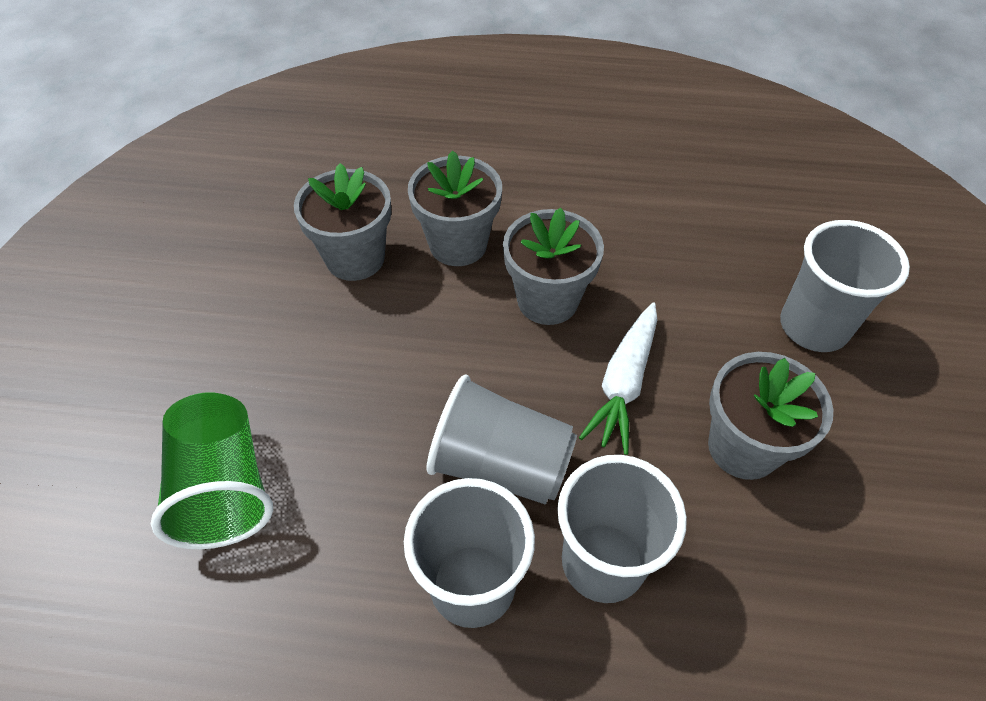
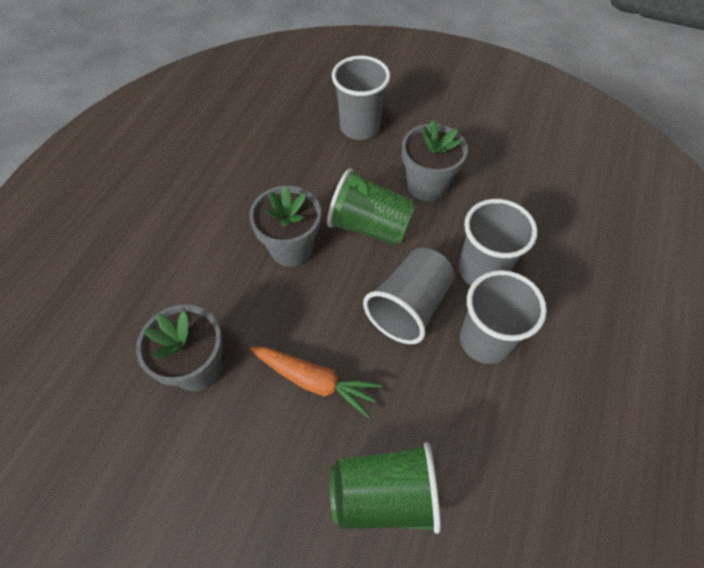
camera: 75 degrees left, 5 degrees up
grey flower pot [408,151,502,266] -> none
white carrot [579,302,657,455] -> green cup [327,168,416,246]
none -> orange carrot [250,347,382,418]

